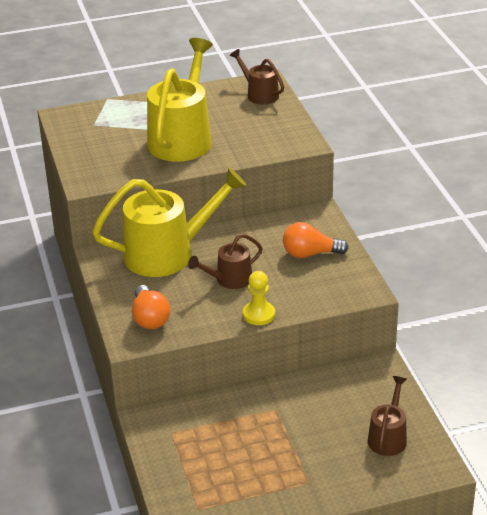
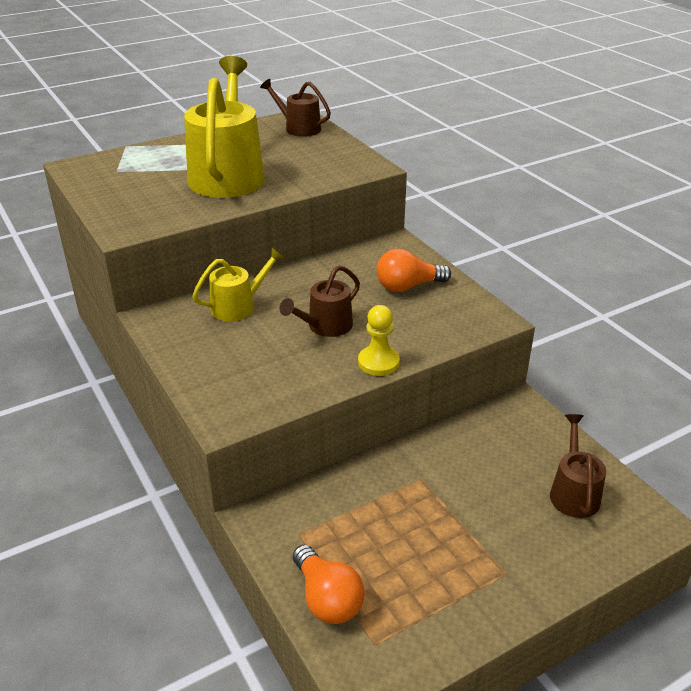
camera: 15 degrees left, 0 degrees up
yellow watering can [92,168,247,277] -> yellow watering can [192,248,284,321], size x0.52
orange light bulb [132,285,170,329] -> orange light bulb moved to [293,545,365,624]

